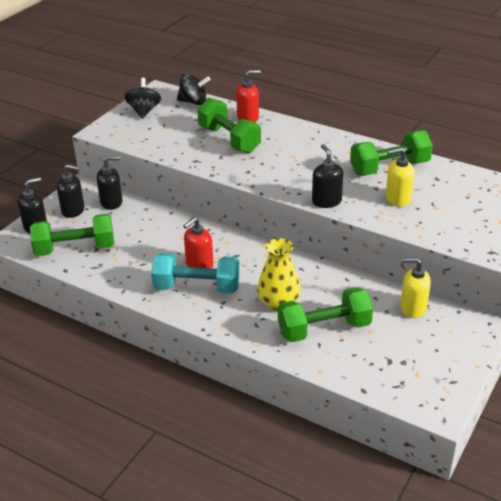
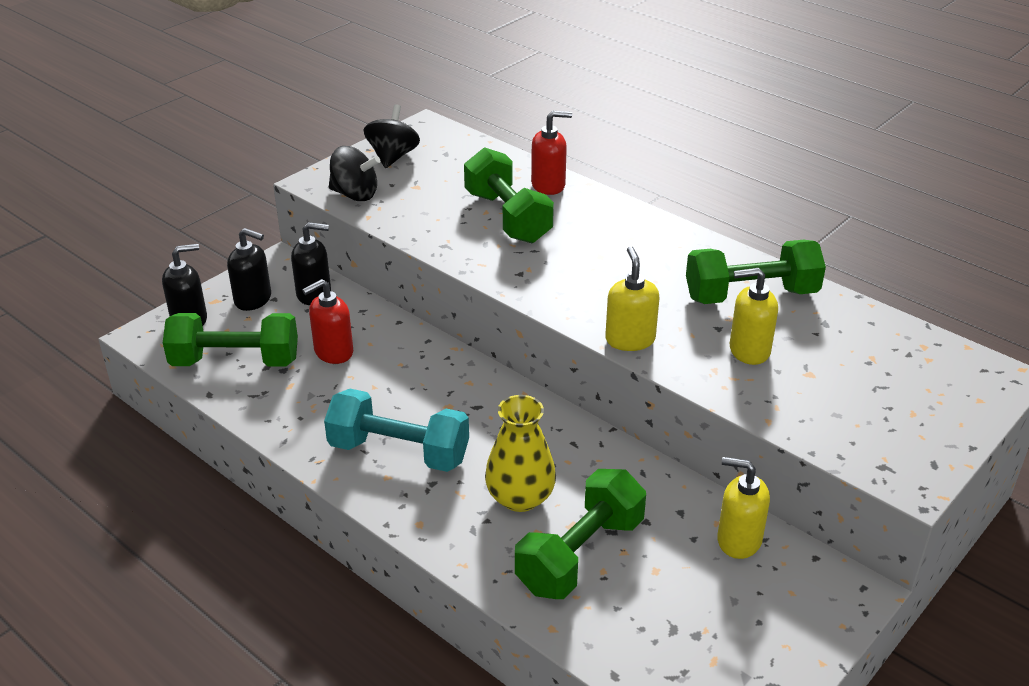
camera: 10 degrees right, 0 degrees up
black spinning top [177,73,211,105] -> black spinning top moved to [329,146,380,201]
red soap dispenser [183,217,214,268] -> red soap dispenser moved to [302,279,353,364]
green dumbbell [278,287,373,342] -> green dumbbell turned 45 degrees counterclockwise [515,469,646,599]
black soap dispenser [312,144,343,208] -> yellow soap dispenser [605,246,660,351]

